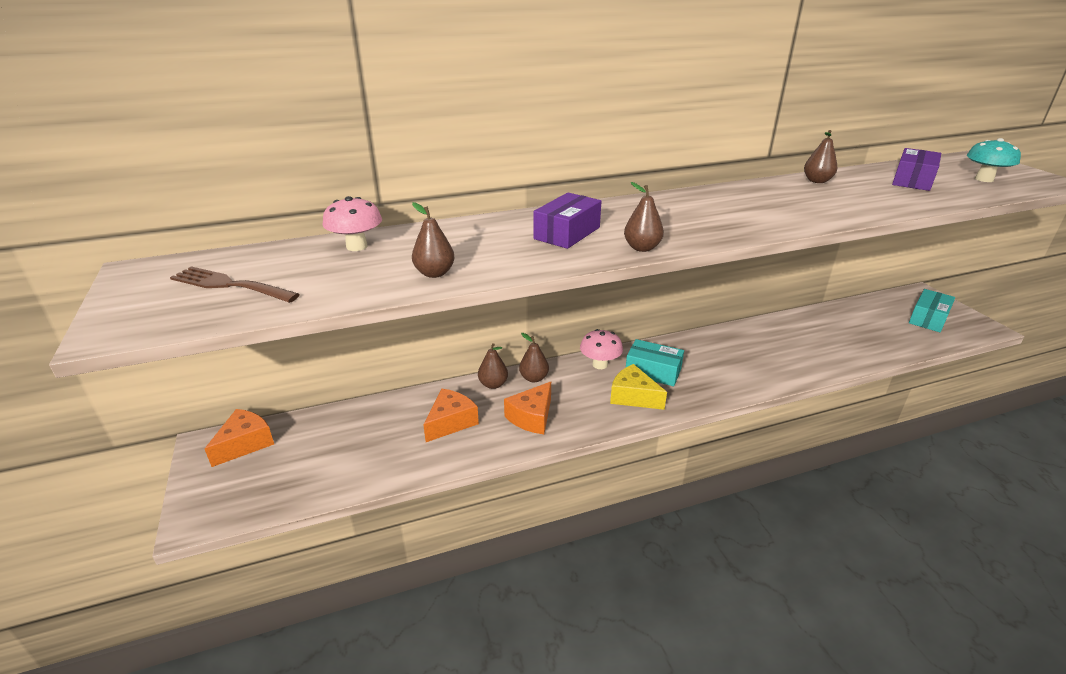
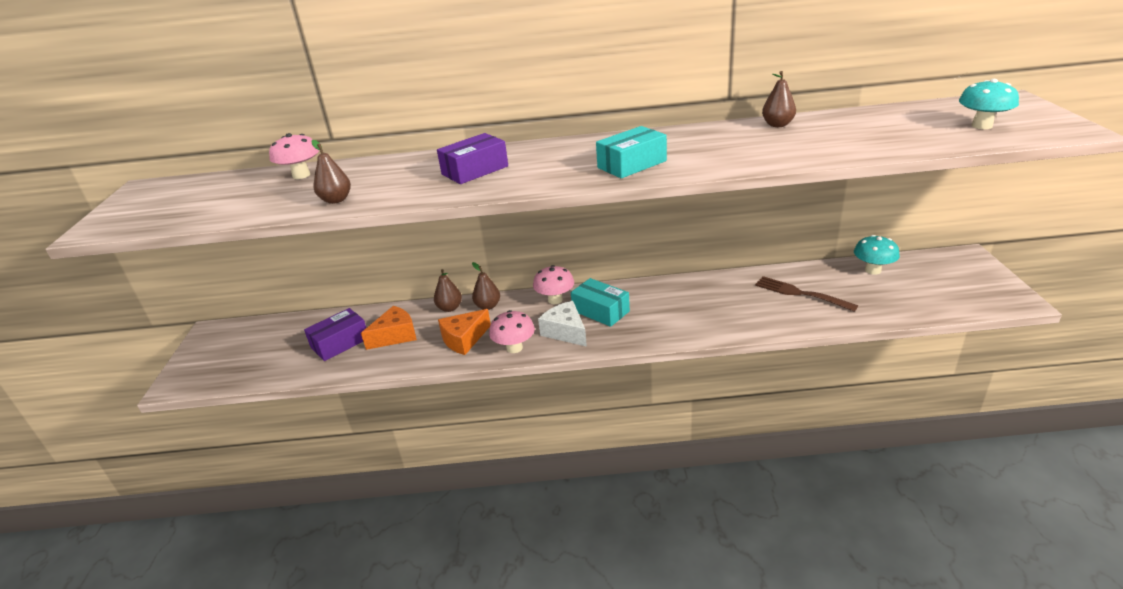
camera: 20 degrees right, 0 degrees up
brown fork [170,266,300,303] -> brown fork moved to [755,276,858,312]
orange cheese [205,409,274,467] -> none
yellow cheese [610,364,667,410] -> white cheese [538,301,587,347]
brown pear [624,182,664,252] -> none
purple box [892,148,941,191] -> purple box moved to [304,308,366,361]
turquoise box [909,289,955,332] -> turquoise box moved to [596,126,667,178]
none -> pink mushroom [489,310,535,353]
none -> turquoise mushroom [854,235,900,275]

